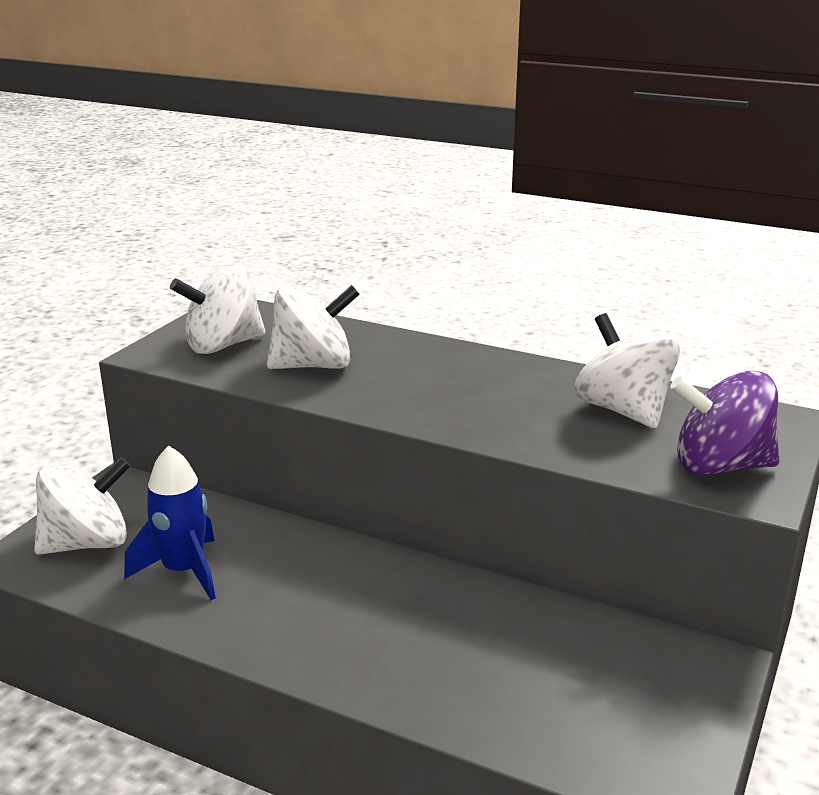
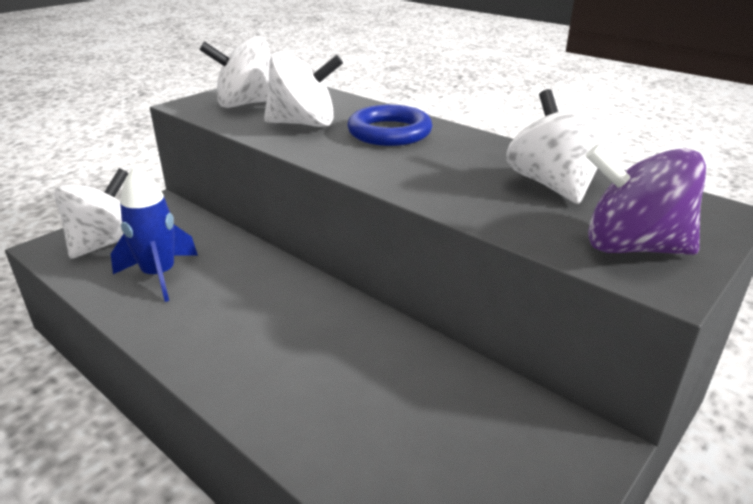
camera: 15 degrees right, 5 degrees up
white spinning top [34,457,131,555] -> white spinning top turned 45 degrees counterclockwise [54,168,129,259]
none -> blue ring [347,105,432,146]

